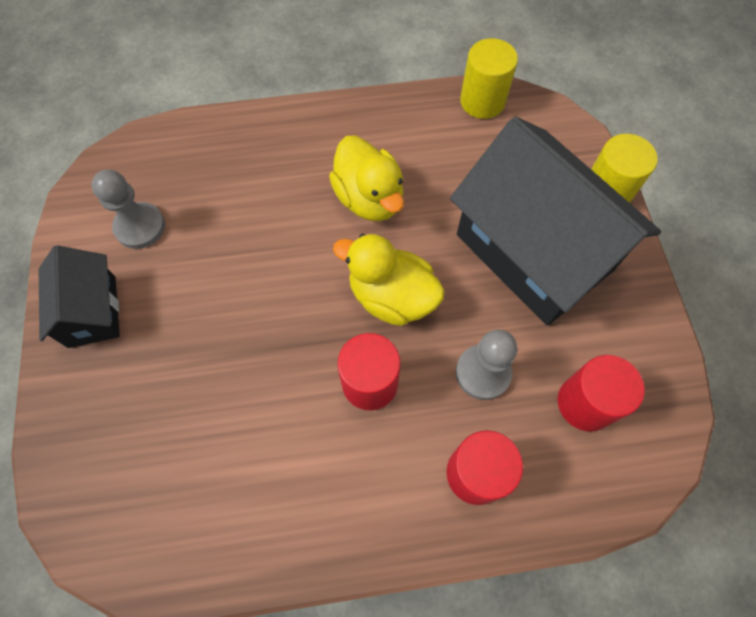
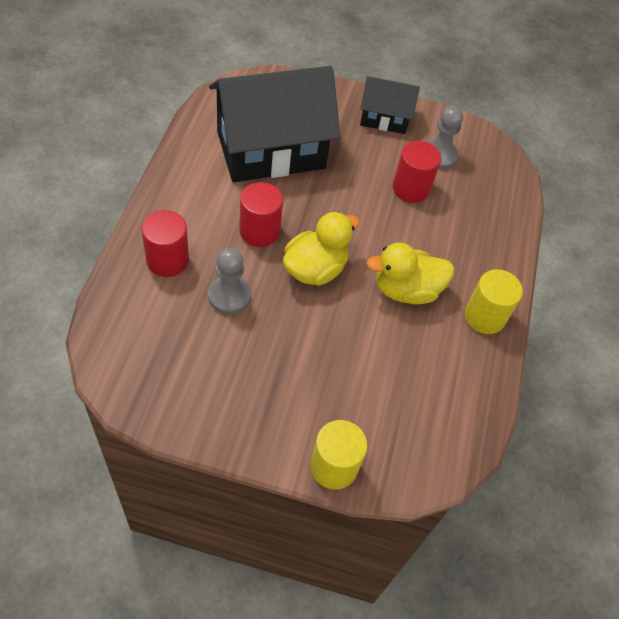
camera: 105 degrees right, 10 degrees down
black house [450,117,661,326] -> black house moved to [209,66,341,182]
yellow cylinder [460,38,518,119] -> yellow cylinder moved to [465,269,523,334]
red cylinder [558,355,645,432] -> red cylinder moved to [393,141,441,203]

